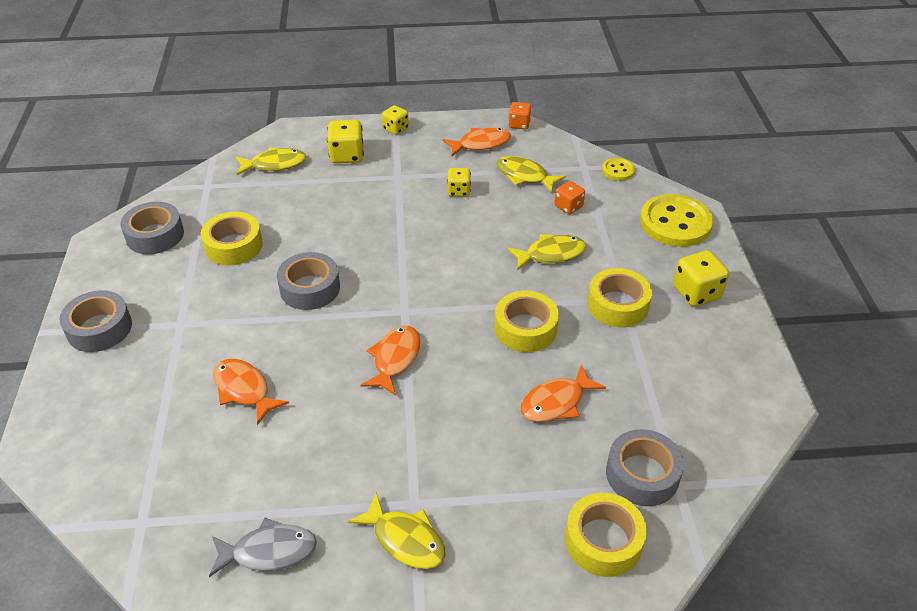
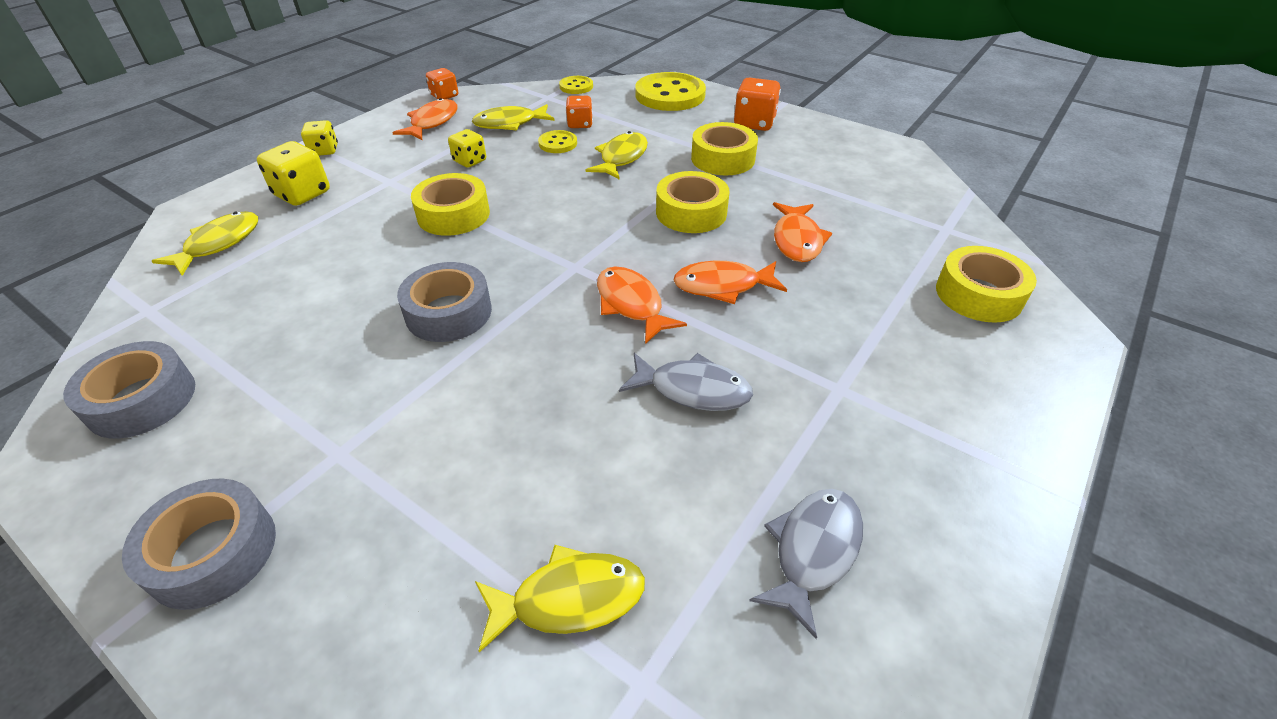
camera: 50 degrees left, 0 degrees up
yellow tape [200,212,263,265] -> yellow tape moved to [411,173,490,236]
orange fish [213,359,289,425] -> orange fish moved to [673,261,787,304]
yellow fish [348,492,446,569] -> yellow fish moved to [475,545,645,652]
grey tape [606,429,684,506] -> none
yellow dice [673,250,729,306] -> orange dice [734,77,781,131]
none -> yellow button [538,130,577,153]
none -> grey fish [619,353,753,411]

